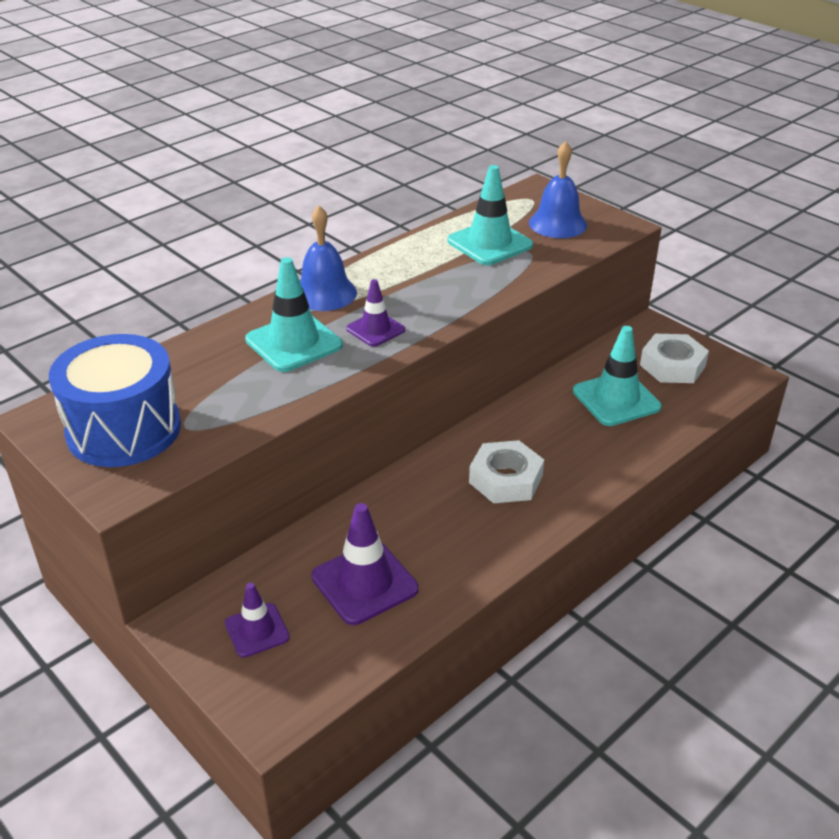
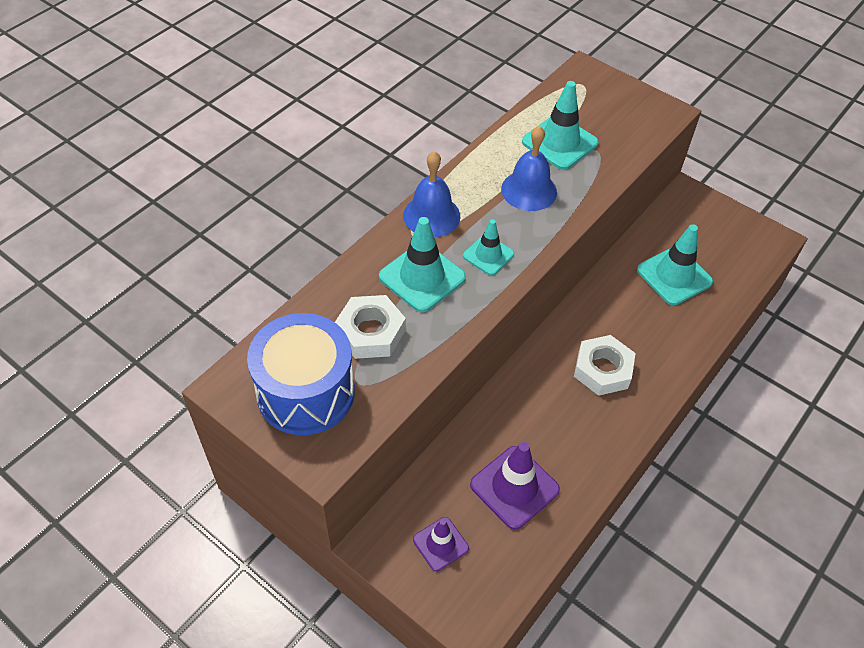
camera: 10 degrees left, 15 degrees up
purple traffic cone [346,279,405,347] -> turquoise traffic cone [463,219,514,275]
blue bell [529,141,587,238] -> blue bell moved to [501,126,557,211]
white nut [640,334,709,383] -> white nut moved to [335,295,406,359]

